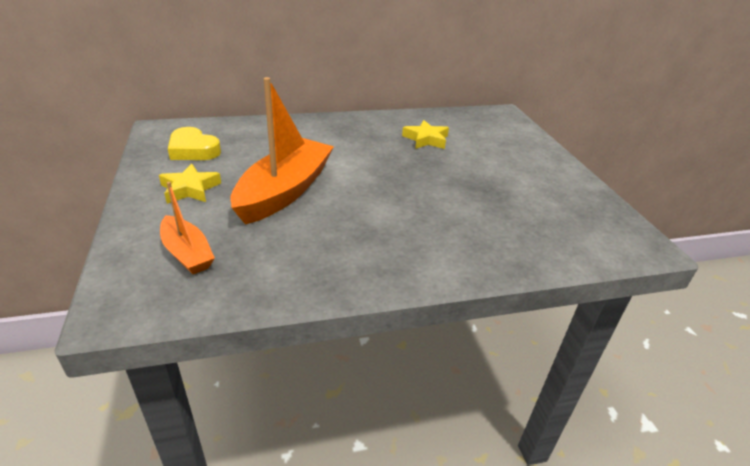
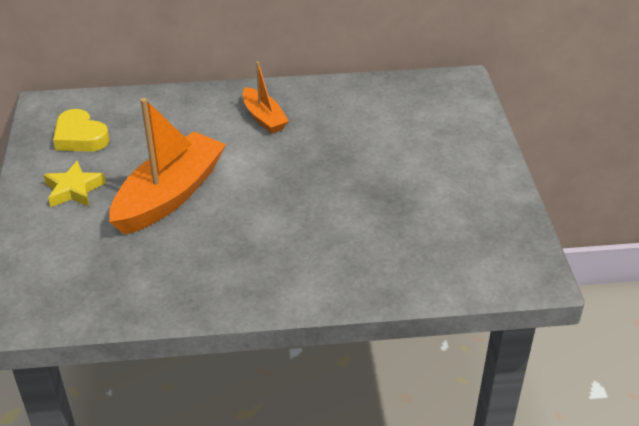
camera: 10 degrees right, 5 degrees up
orange boat [160,182,215,274] -> orange boat moved to [243,61,289,134]
yellow star [402,120,449,149] -> none

